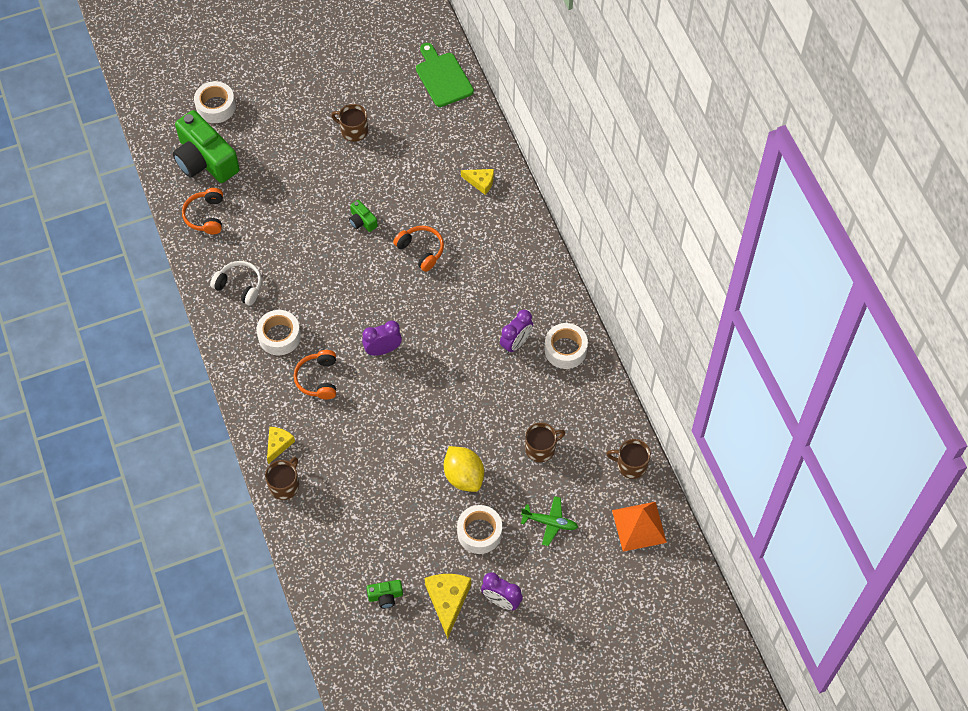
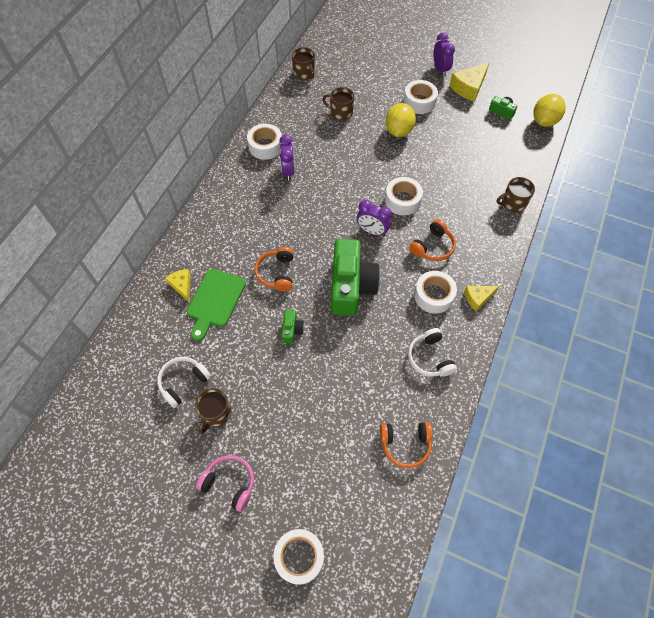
camera: 135 degrees left, 0 degrees up
green camera [173,110,240,183] -> green camera moved to [331,239,380,316]
orange headphones [182,188,223,234] -> orange headphones turned 45 degrees clockwise [380,422,433,468]
yellow cheese [267,427,295,464] -> yellow cheese moved to [464,286,499,311]
brown mug [331,104,368,142] -> brown mug turned 45 degrees clockwise [195,388,232,434]
green cutting board [416,43,474,107] -> green cutting board moved to [187,269,246,341]
purple clock [500,310,533,354] -> purple clock turned 90 degrees counterclockwise [279,135,294,181]
green plane [521,496,578,546] -> none
orange pyramid [612,502,667,552] -> none
none -> white headphones [157,357,211,408]
none -> pink headphones [196,455,254,512]
none -> white tape [385,177,423,215]
none -> yellow lemon [533,94,566,127]

